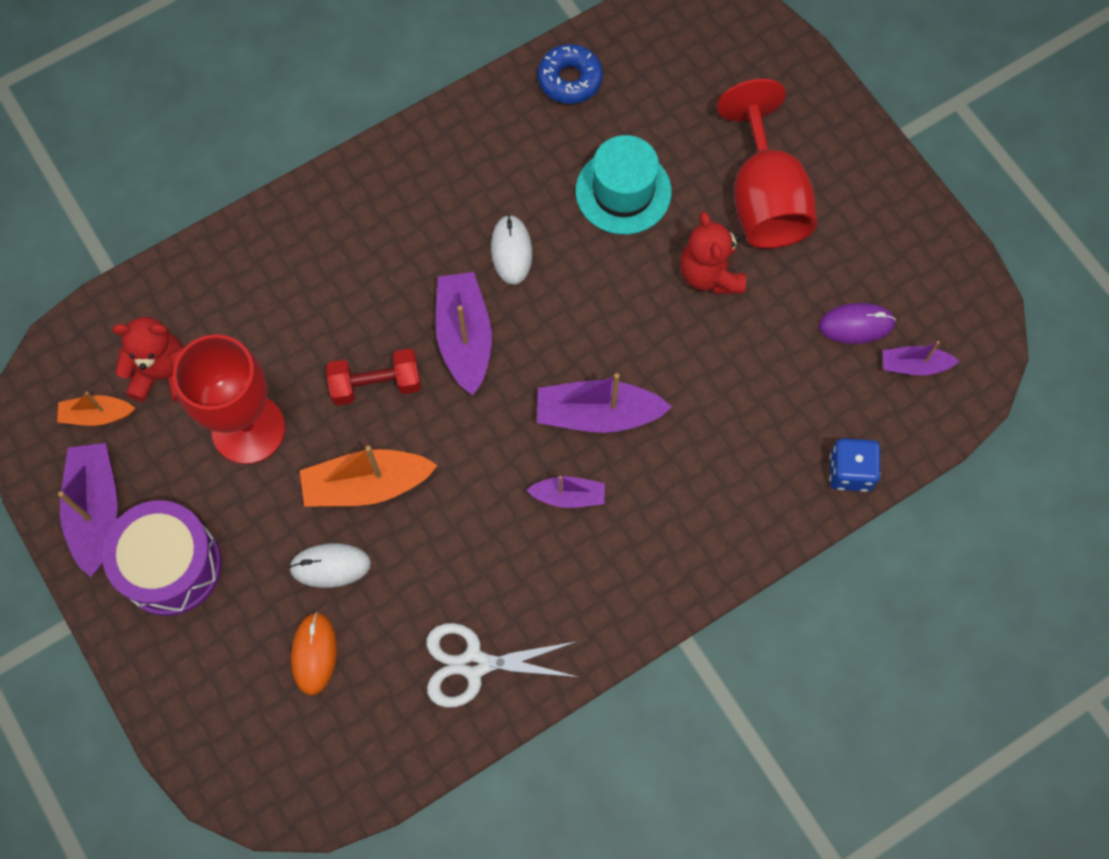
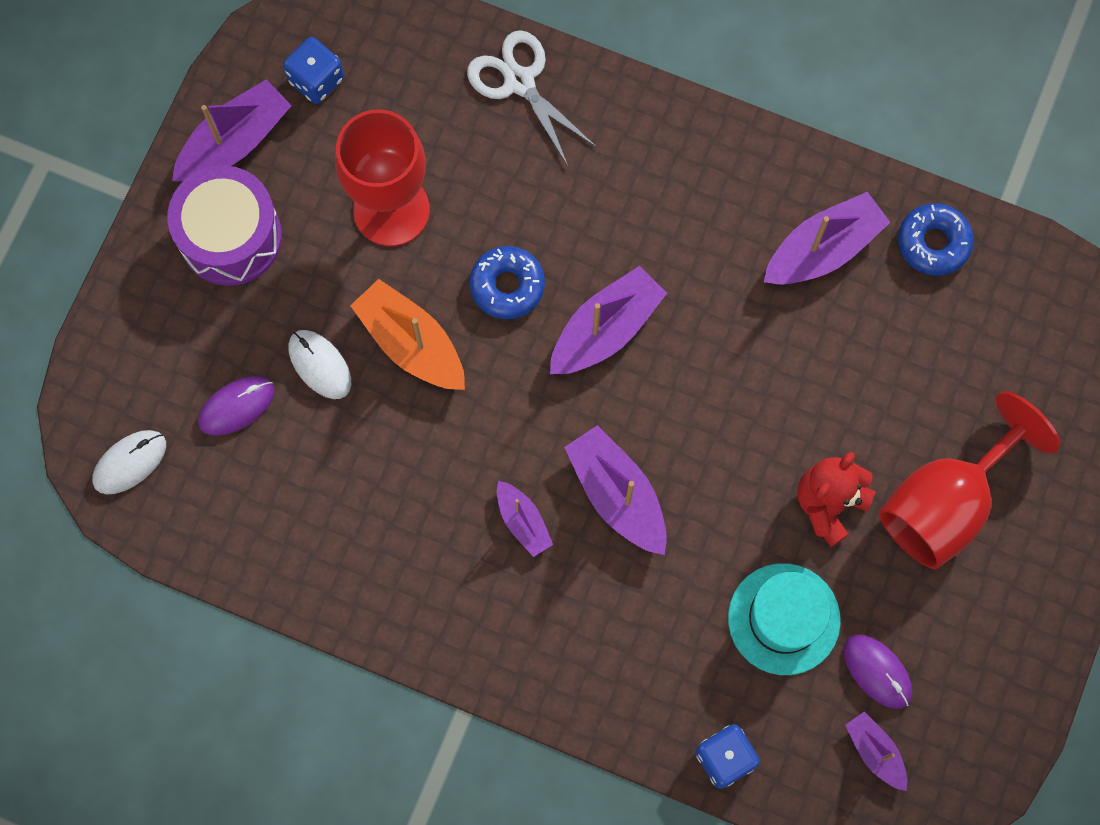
camera: 55 degrees right, 5 degrees up
orange boat [57,392,135,426] -> blue dice [283,37,344,104]
red teddy bear [112,317,184,402] -> none
orange mouse [291,612,337,695] -> purple mouse [198,376,275,436]
red dumbbell [326,348,421,405] -> blue donut [470,246,545,319]
white scissors [426,623,578,708] -> white scissors moved to [467,30,597,166]
white mouse [491,215,532,285] -> white mouse moved to [93,430,166,494]
turquoise hat [576,135,672,235] -> turquoise hat moved to [728,563,841,675]
none -> purple boat [764,192,891,285]

